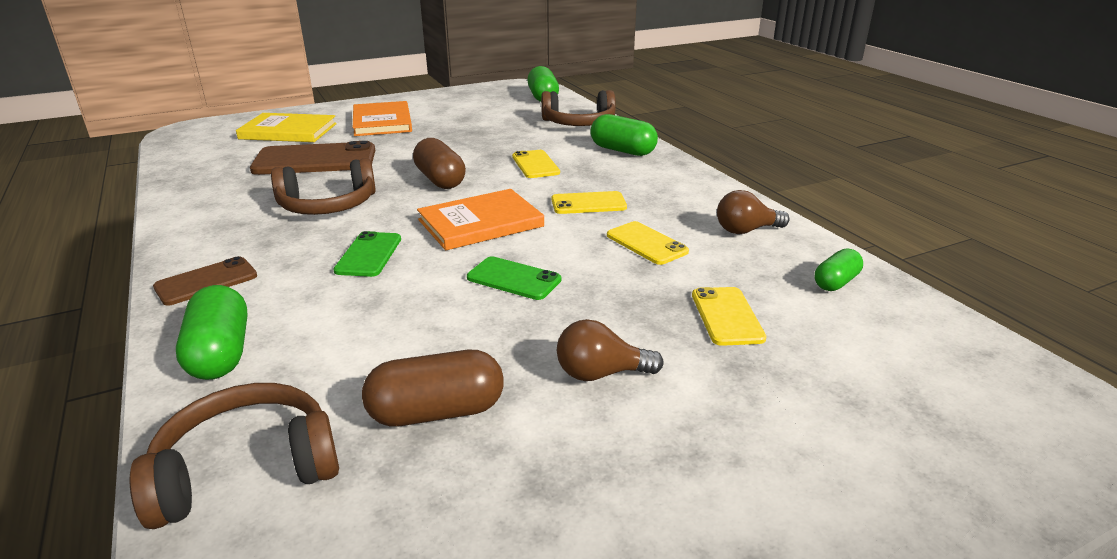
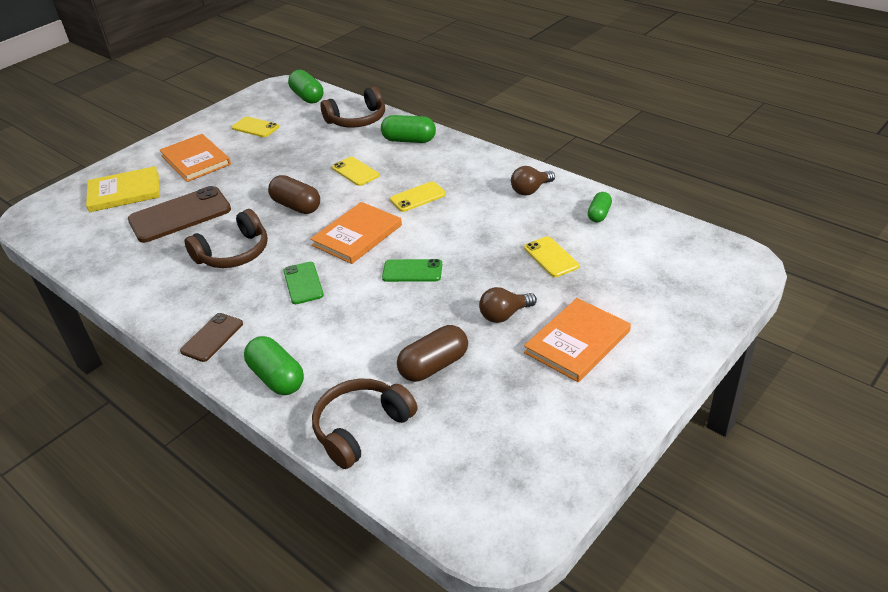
camera: 20 degrees left, 10 degrees up
yellow phone [607,221,689,265] -> yellow phone moved to [232,117,279,137]
none -> orange book [524,298,631,382]

